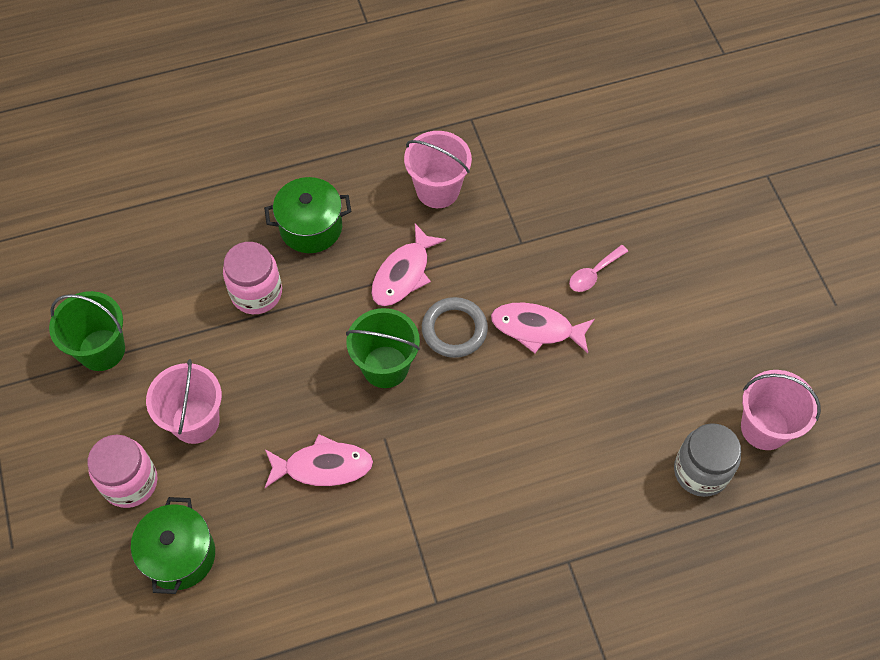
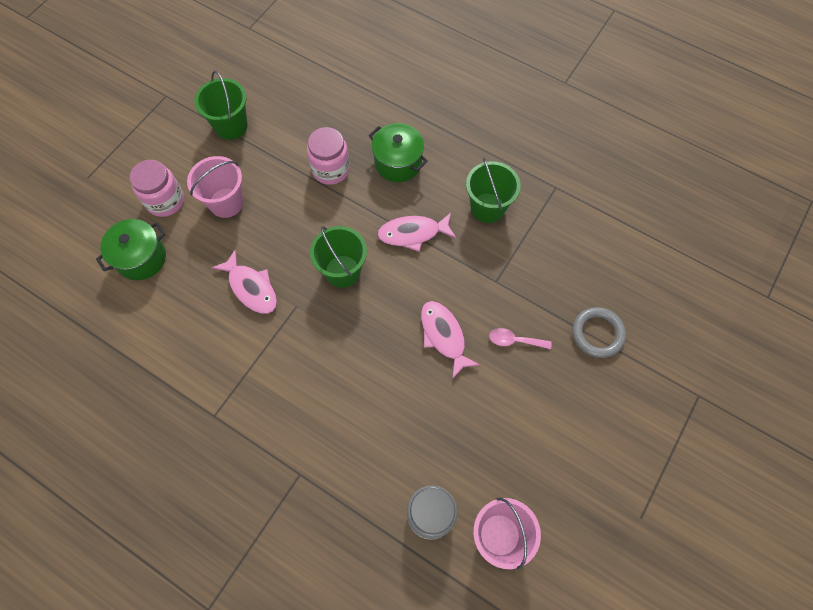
camera: 50 degrees right, 5 degrees up
pink bucket [404,131,472,208] -> green bucket [466,158,521,223]
grey ring [422,297,488,358] -> grey ring moved to [572,307,626,358]

